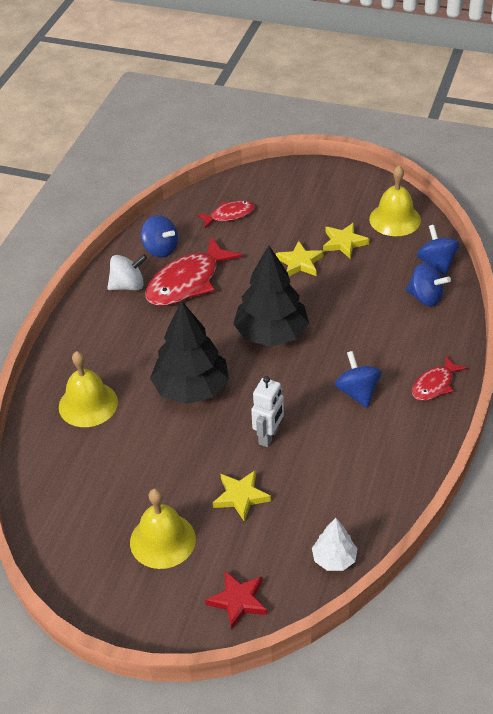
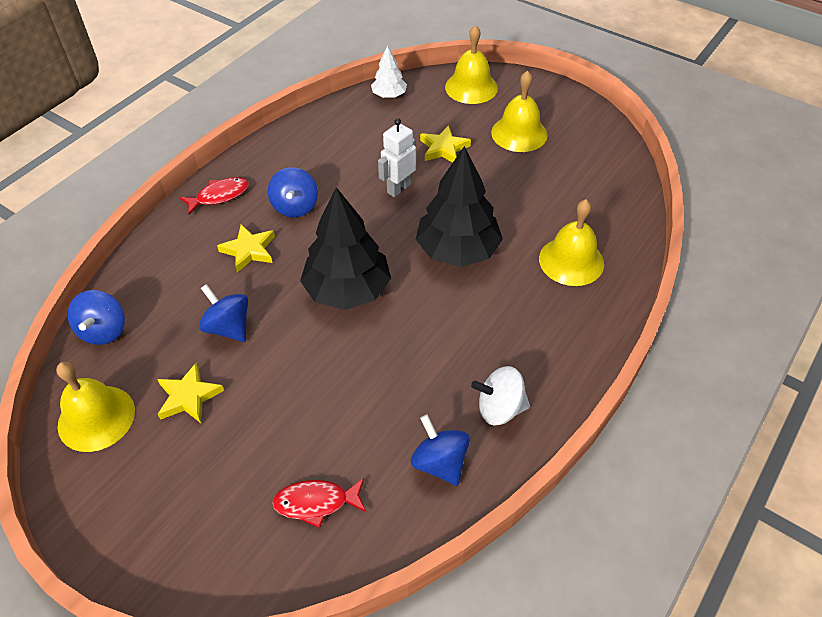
camera: 165 degrees left, 5 degrees up
red fish [145,236,243,306] -> none
red star [205,571,267,630] -> yellow bell [445,25,498,104]
yellow star [276,241,324,276] -> yellow star moved to [217,225,275,273]
blue spinning top [406,263,451,307] -> blue spinning top moved to [199,284,248,342]

